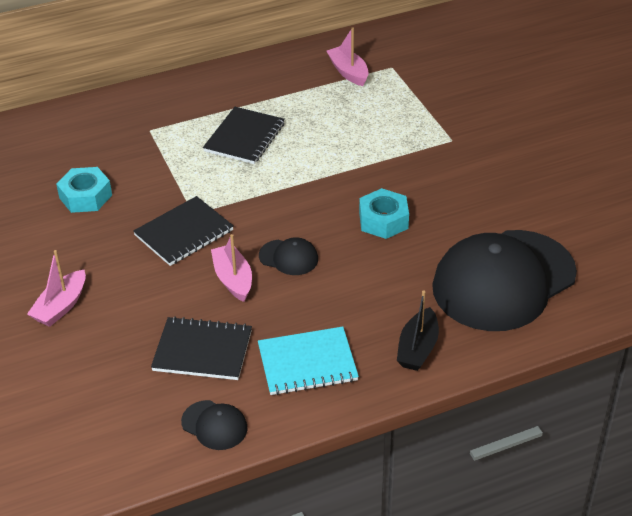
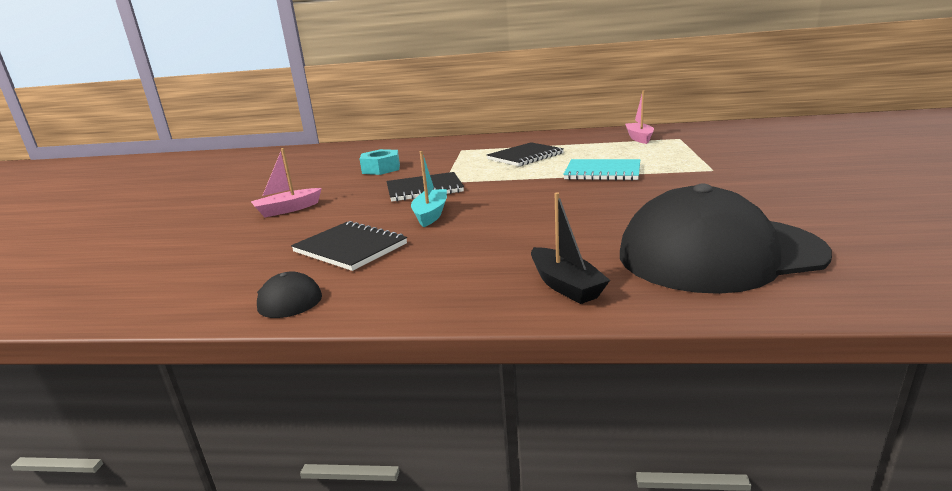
camera: 30 degrees right, 20 degrees down
pink boat [211,234,252,302] -> turquoise boat [411,151,447,227]
turquoise notebook [258,326,359,395] -> turquoise notebook moved to [563,159,640,181]
black cap [259,237,318,275] -> none
turquoise nut [359,188,409,239] -> none
black boat [397,291,439,371] -> black boat turned 75 degrees counterclockwise [531,192,610,304]

